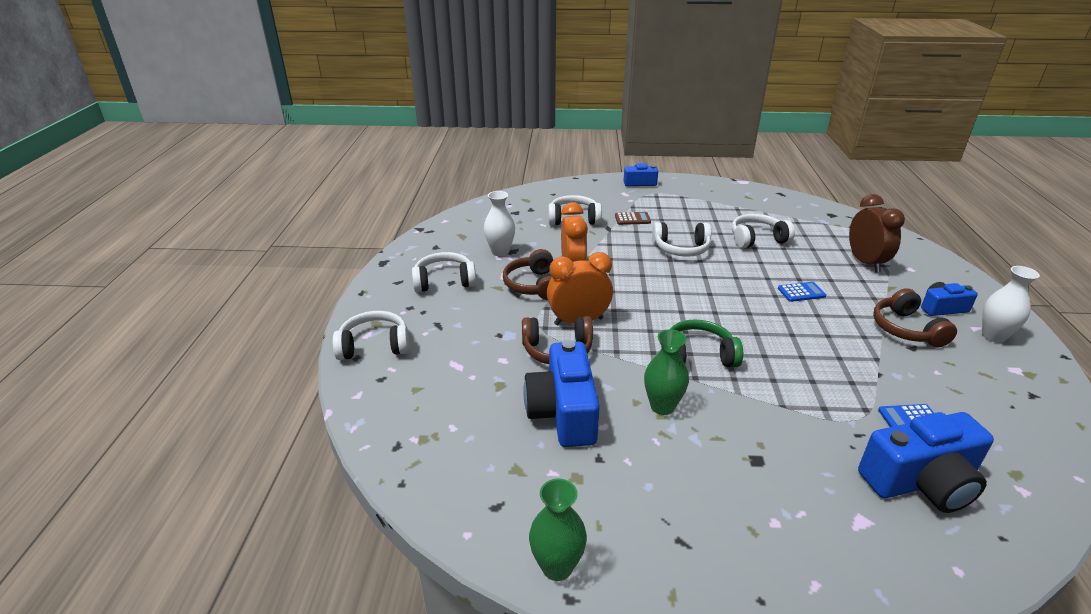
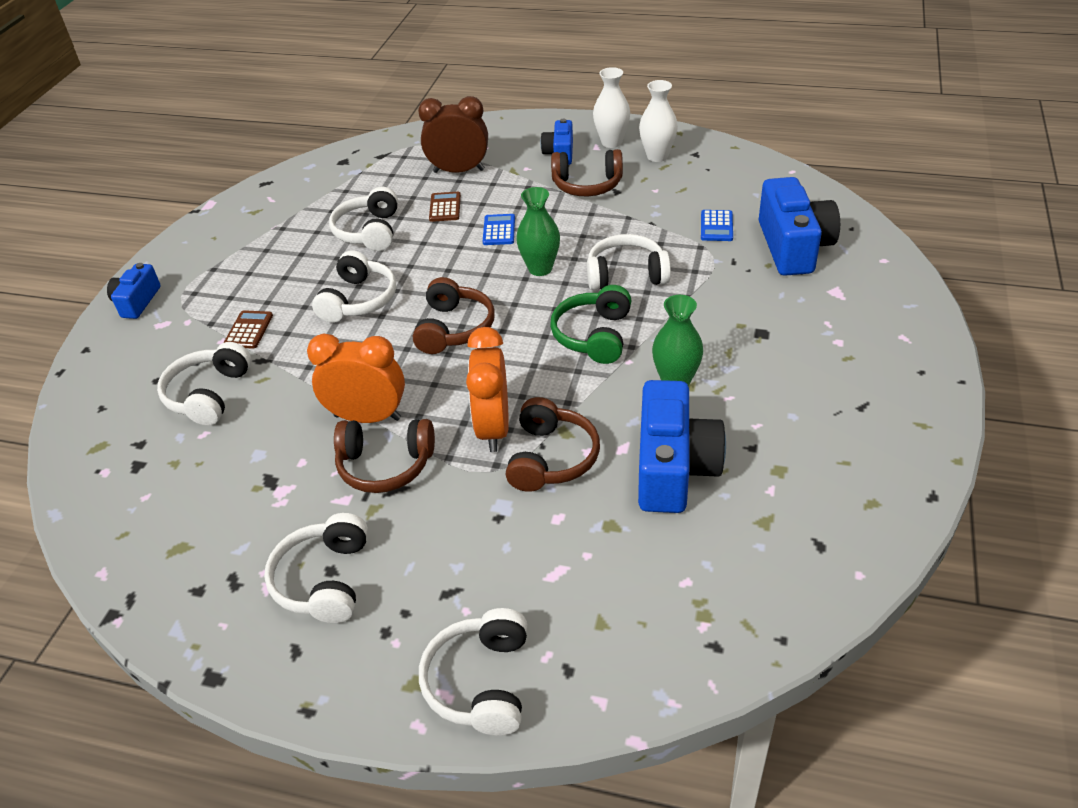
camera: 75 degrees left, 10 degrees up
white vase [484,191,515,257] -> white vase moved to [639,80,678,162]
blue camera [523,340,600,447] -> blue camera turned 90 degrees counterclockwise [638,380,726,513]
green vase [529,479,587,581] -> green vase moved to [516,187,560,276]
none -> brown headphones [413,277,495,354]
none -> brown calculator [429,192,461,222]
none -> white headphones [587,234,671,290]

